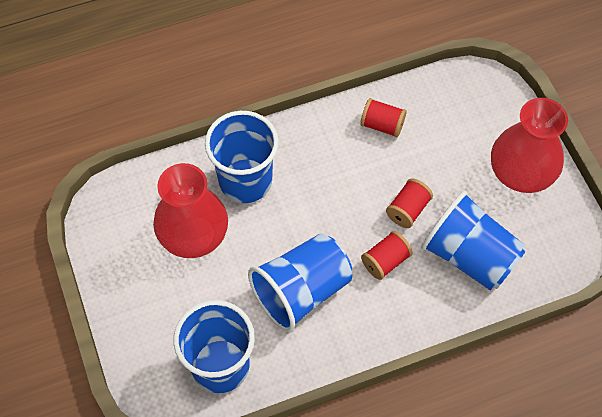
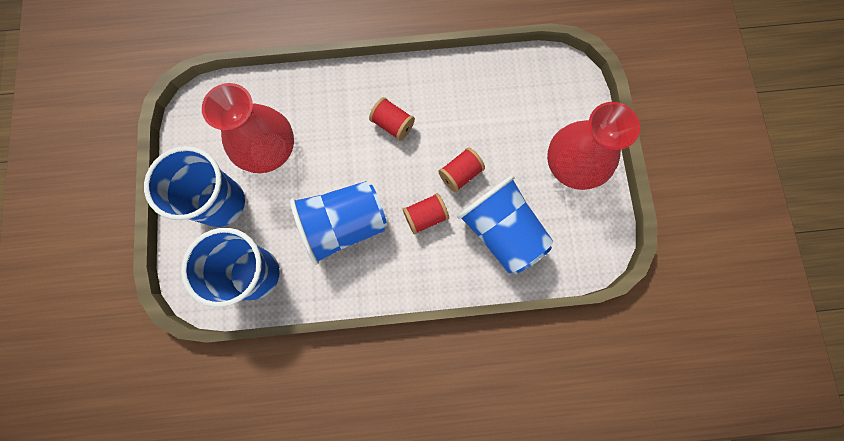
camera: 15 degrees right, 15 degrees up
blue cup [205,111,279,203] -> blue cup moved to [144,146,245,227]
red spool [360,98,407,137] -> red spool moved to [369,97,415,141]

